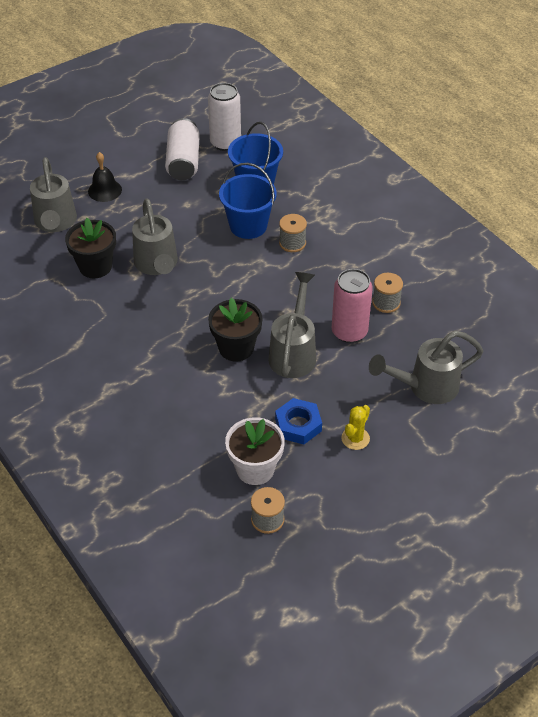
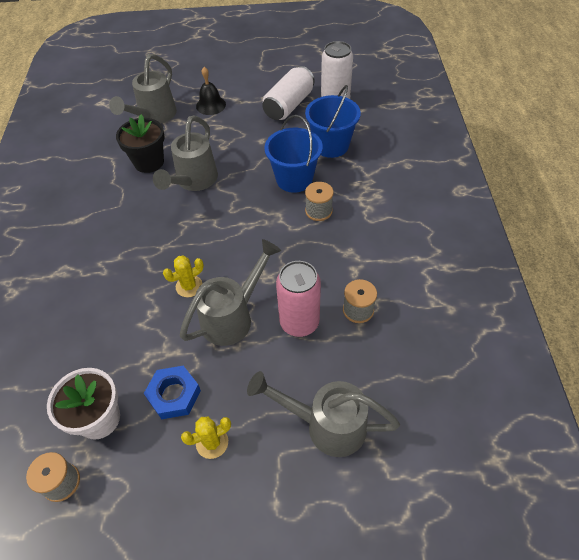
camera: 35 degrees right, 5 degrees up
black flower pot [208,298,263,362] -> yellow cactus [163,255,204,297]

